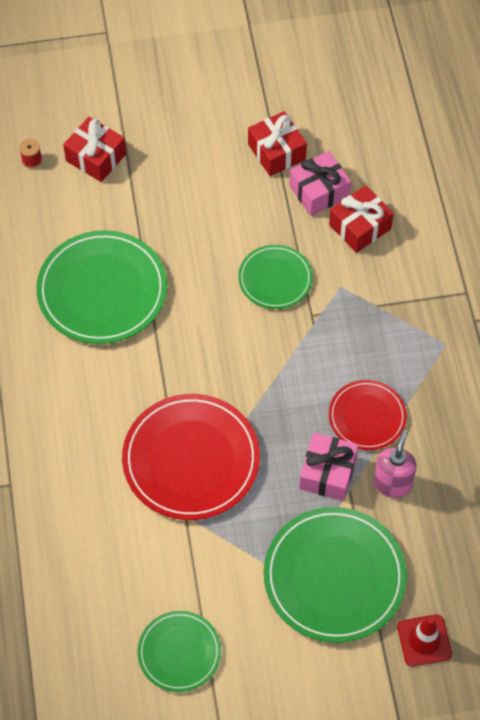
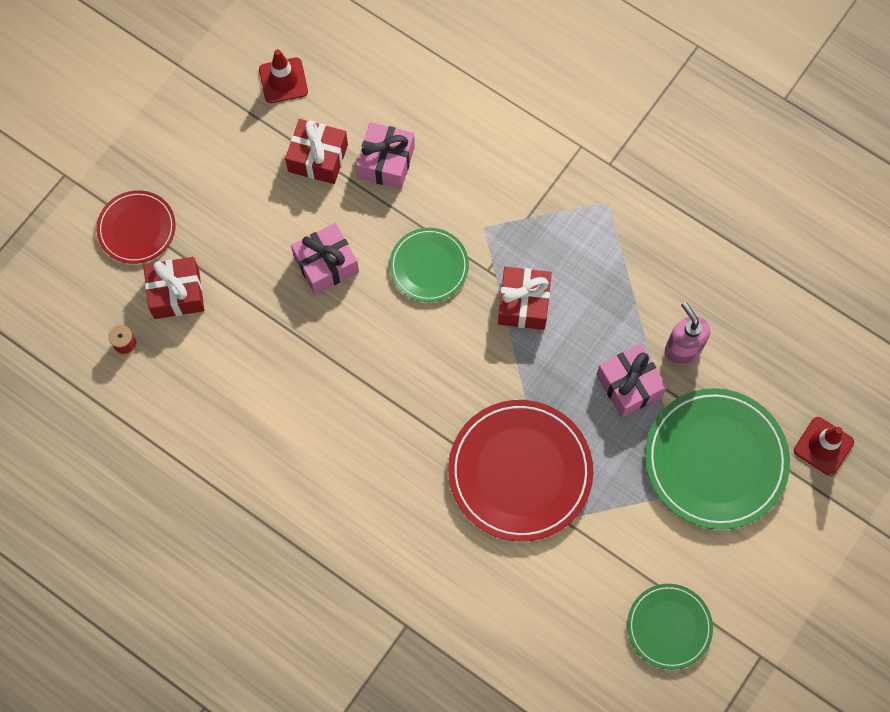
camera: 45 degrees left, 10 degrees up
green plate [36,230,167,344] -> none
red gift [329,185,394,253] -> red gift moved to [498,267,552,330]
red plate [329,380,407,450] -> red plate moved to [96,190,176,264]
none -> red traffic cone [259,49,308,103]
none -> pink gift [291,223,359,295]

